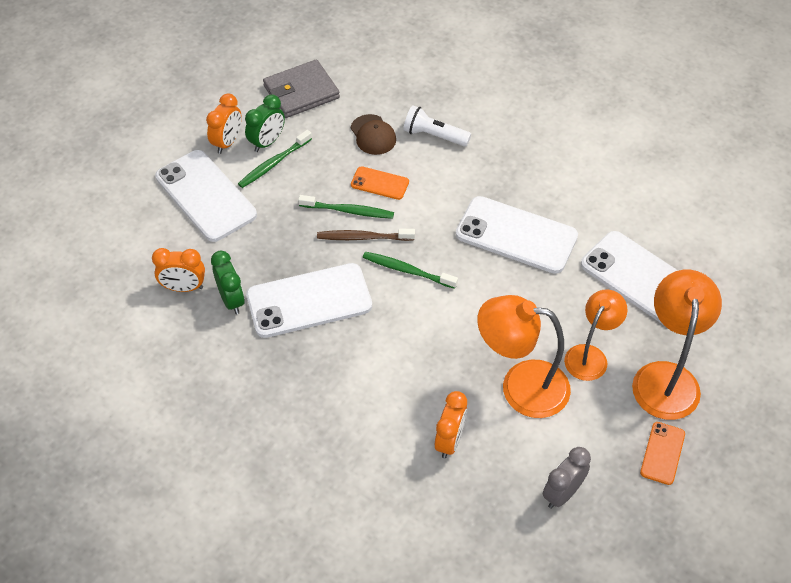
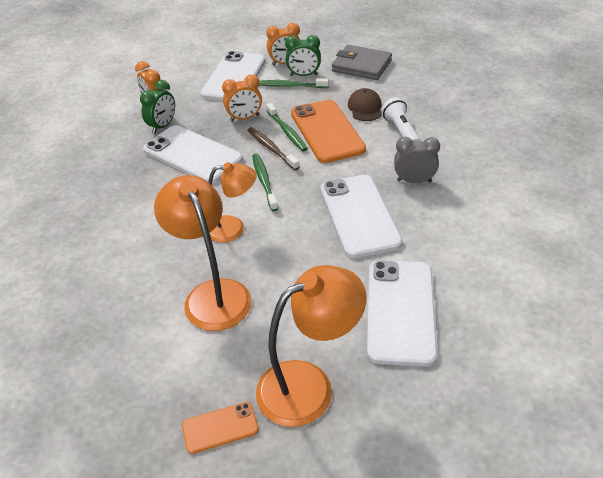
camera: 55 degrees right, 10 degrees down
brown cap [351,114,396,155] -> brown cap turned 150 degrees clockwise [348,88,382,121]
orange phone [351,166,409,200] -> orange phone [291,100,366,163], size x2.02
orange clock [435,391,467,459] -> orange clock moved to [222,75,262,122]
grey clock [543,447,591,509] -> grey clock moved to [394,137,440,183]
orange lamp [564,290,628,381] -> orange lamp moved to [208,162,257,243]

